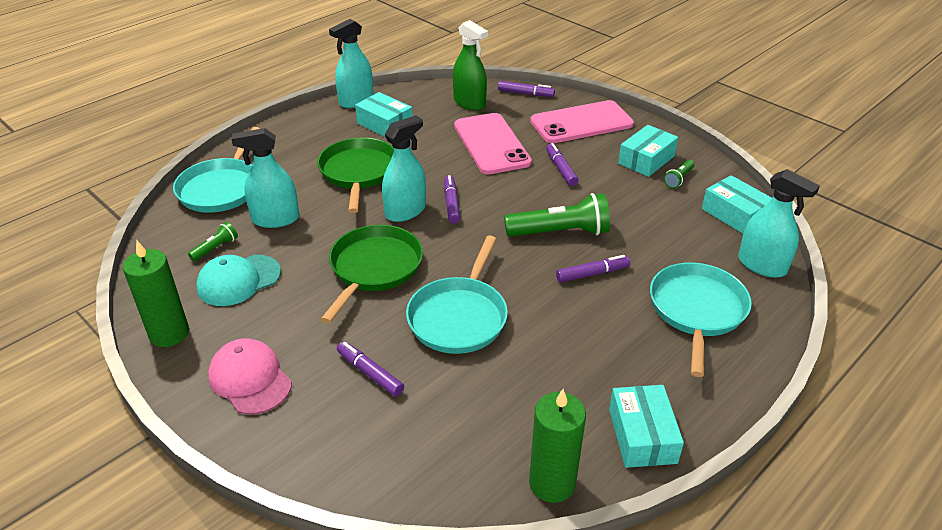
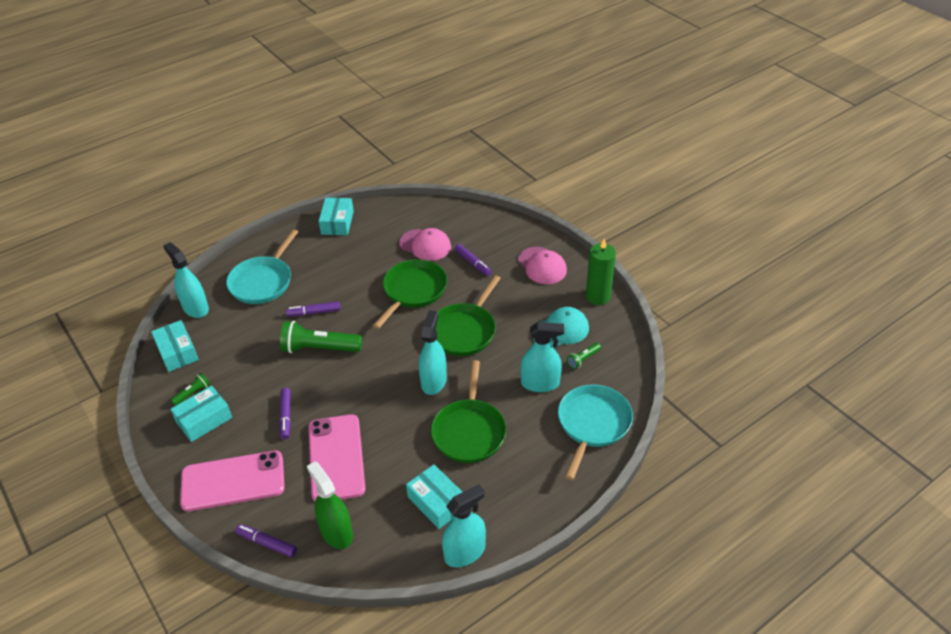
camera: 170 degrees left, 5 degrees up
turquoise spray bottle [382,115,426,222] -> turquoise spray bottle turned 135 degrees clockwise [419,310,447,395]
turquoise pan [406,235,508,354] -> green pan [373,259,447,329]
purple marker [444,175,460,224] -> none
green candle [529,389,586,503] -> none
none -> pink cap [399,228,451,261]

